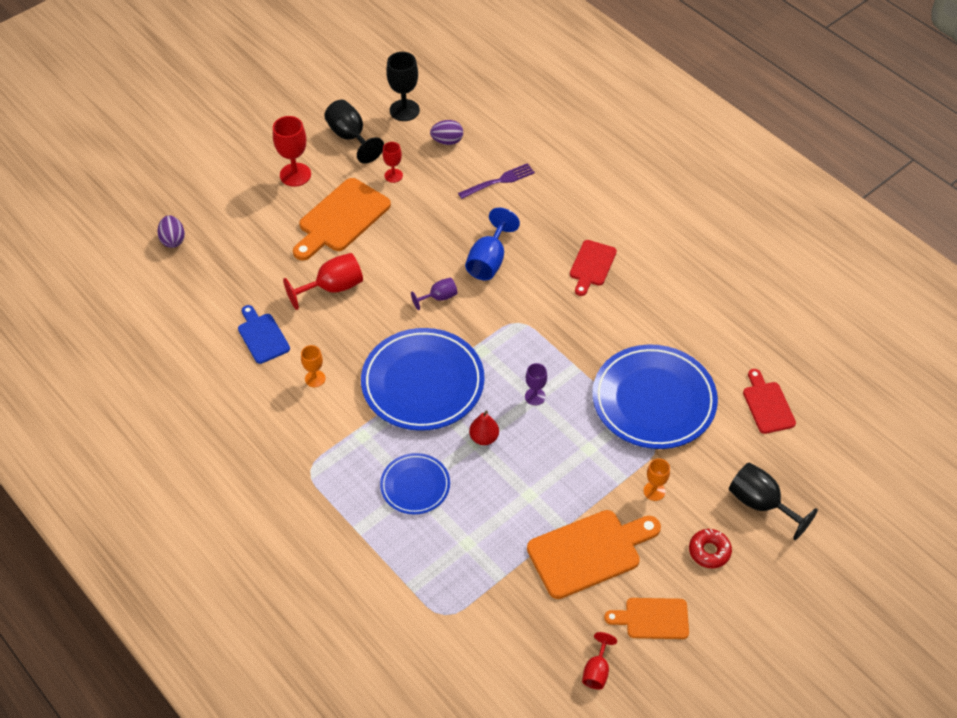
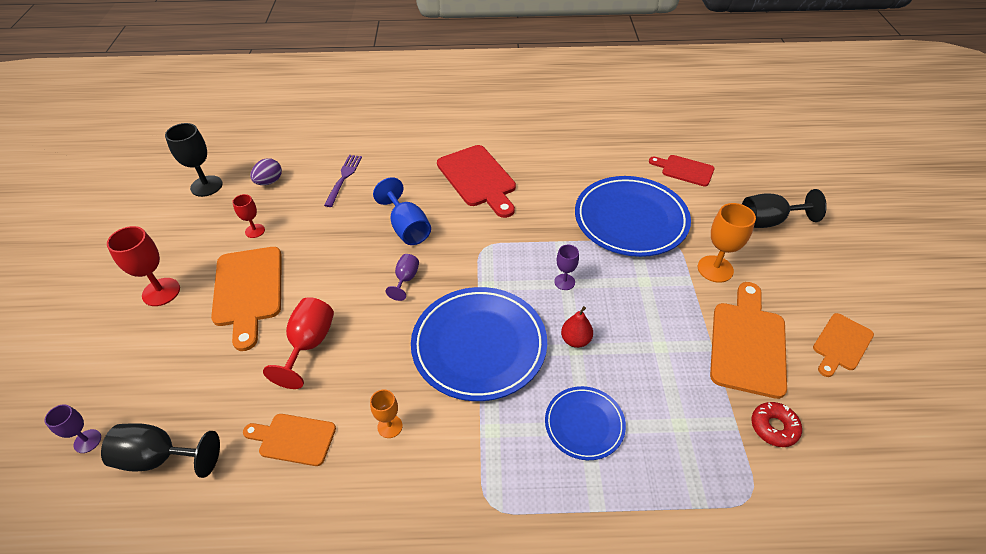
camera: 50 degrees left, 5 degrees down
purple egg [157,215,185,248] -> purple goblet [45,404,101,453]
blue cutting board [238,305,290,364] -> orange cutting board [243,414,336,466]
black goblet [324,100,384,164] -> black goblet moved to [101,423,220,478]
red cutting board [570,240,617,296] -> red cutting board [437,145,516,218], size x1.67
red goblet [582,632,617,689] -> none
orange goblet [644,458,670,501] -> orange goblet [698,203,756,283], size x1.70
red donut [689,529,732,568] -> red donut moved to [751,402,802,447]

